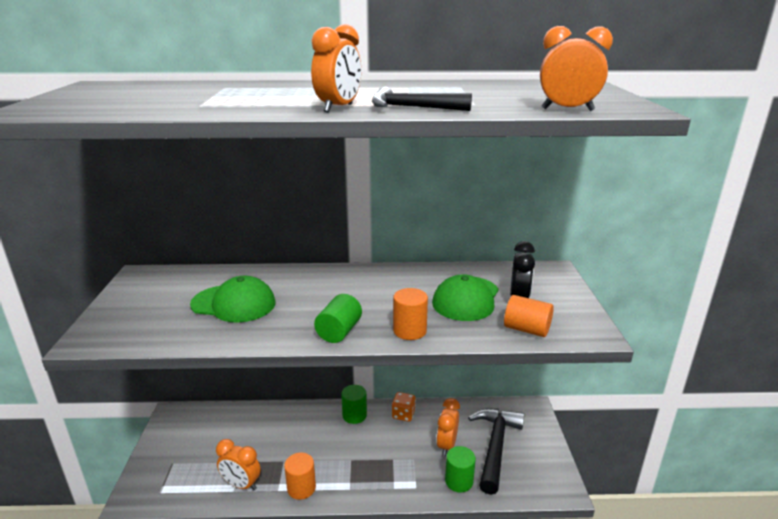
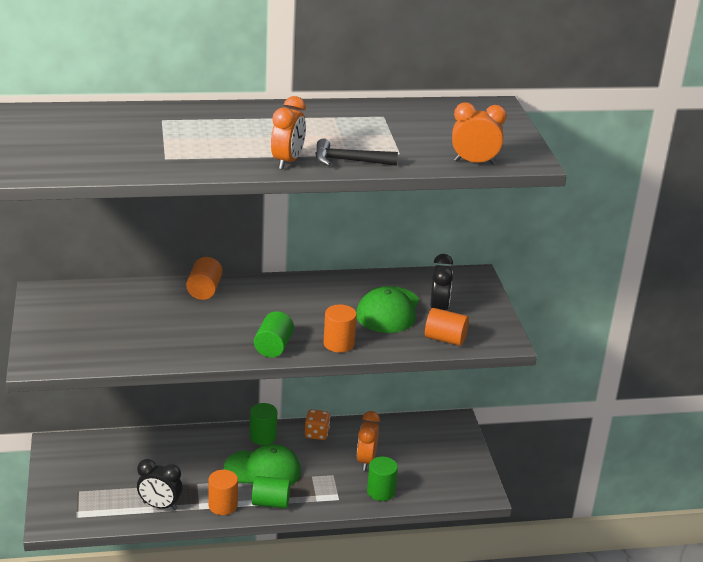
camera: 10 degrees left, 5 degrees up
green cap [190,276,275,323] -> green cap moved to [224,444,301,486]
orange clock [216,439,261,490] -> black clock [137,459,182,510]
black hammer [468,409,524,495] -> none
none -> orange cylinder [186,257,222,300]
none -> green cylinder [252,476,291,509]

